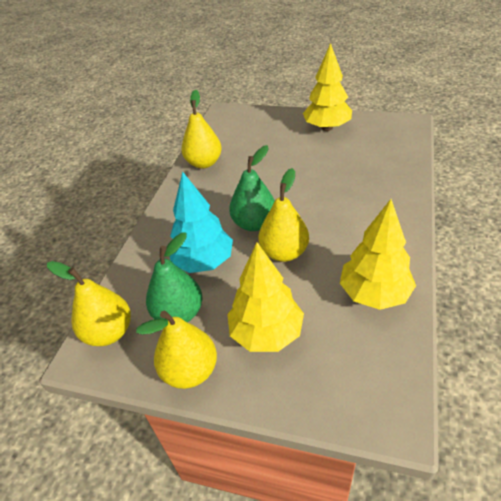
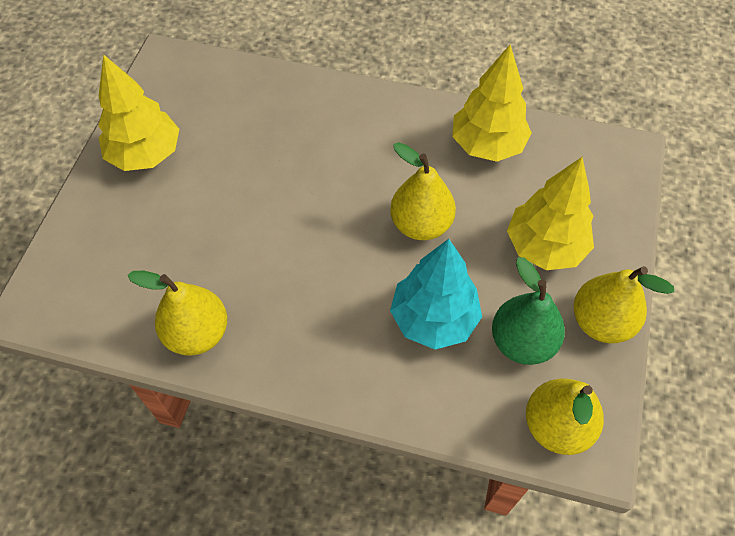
camera: 95 degrees left, 15 degrees up
green pear [229,145,275,231] -> none

